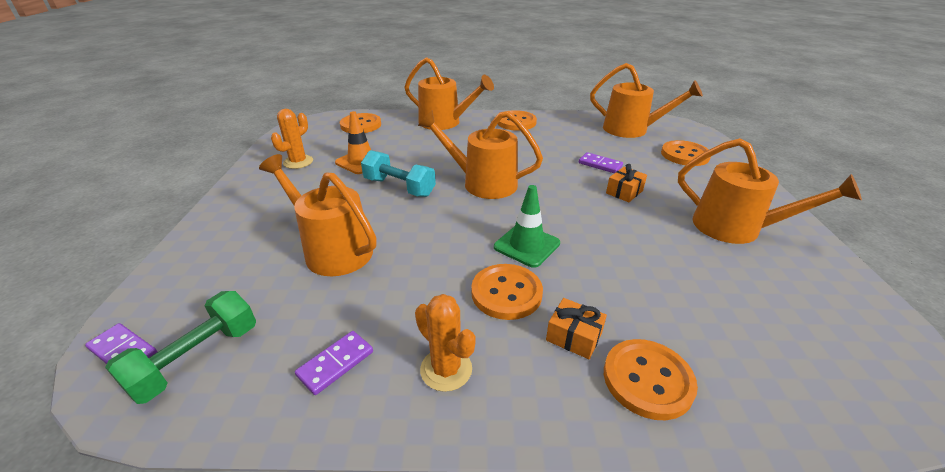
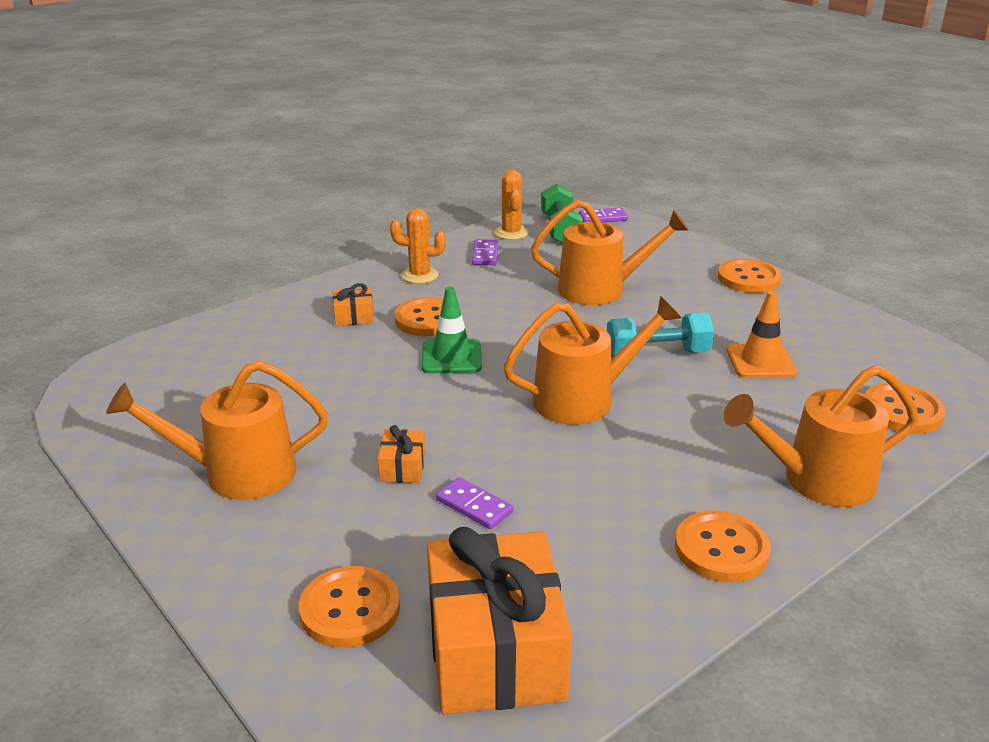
camera: 140 degrees right, 5 degrees down
orange cactus [271,109,313,169] -> orange cactus moved to [494,170,529,240]
purple domino [579,152,623,173] -> purple domino turned 45 degrees clockwise [436,477,513,529]
orange watering can [590,63,703,138] -> orange gift [427,527,572,714]
orange button [604,339,698,420] -> orange button moved to [718,259,781,293]

